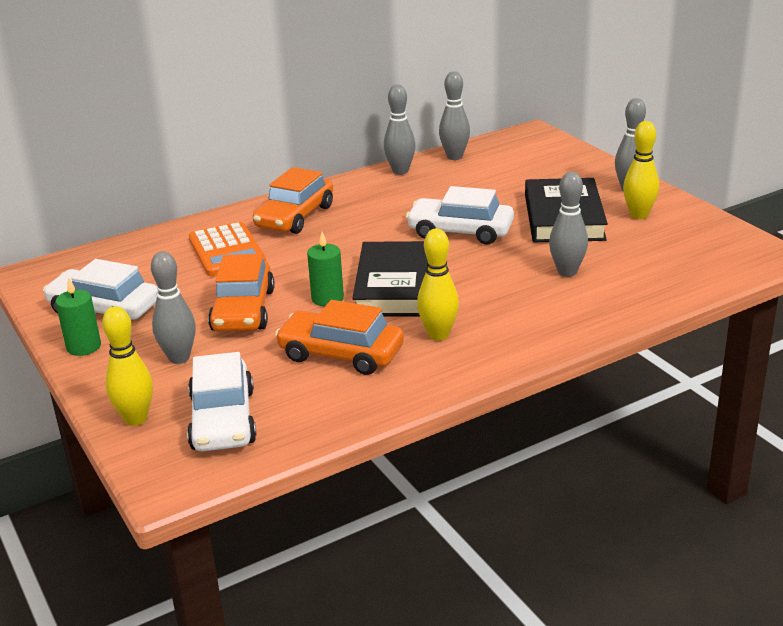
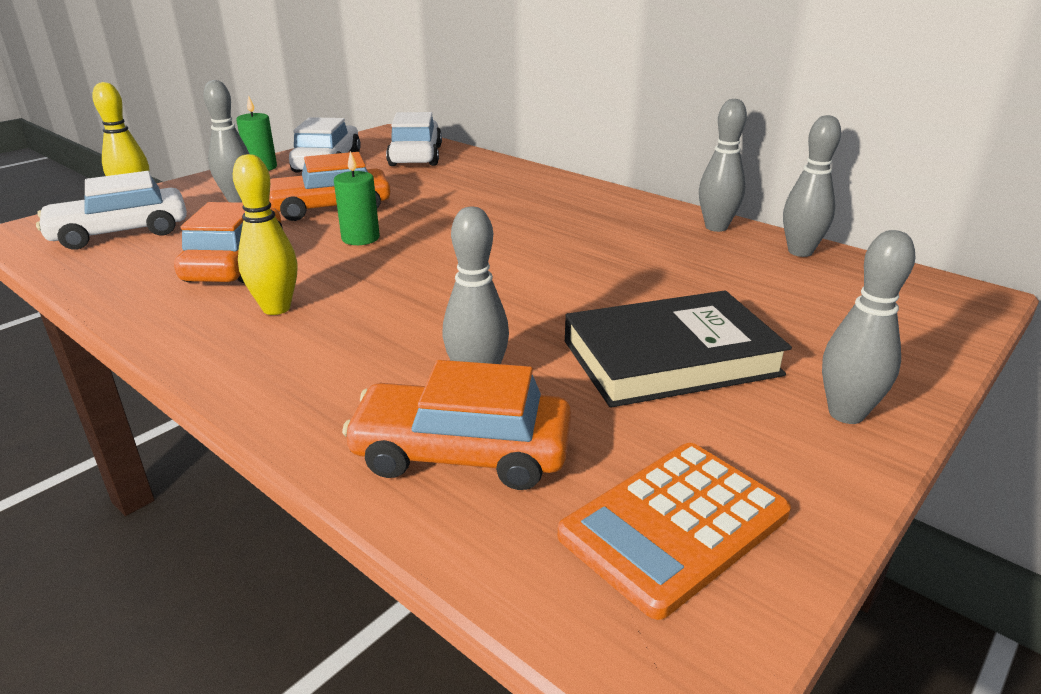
camera: 70 degrees right, 0 degrees up
orange calculator [189,222,266,276] -> orange calculator moved to [558,443,791,620]
orange car [253,167,333,234] -> orange car moved to [342,360,571,490]
black book [352,241,428,317] -> none
white car [406,186,514,245] -> white car moved to [386,112,442,166]
yellow bowling pin [623,121,659,219] -> none

